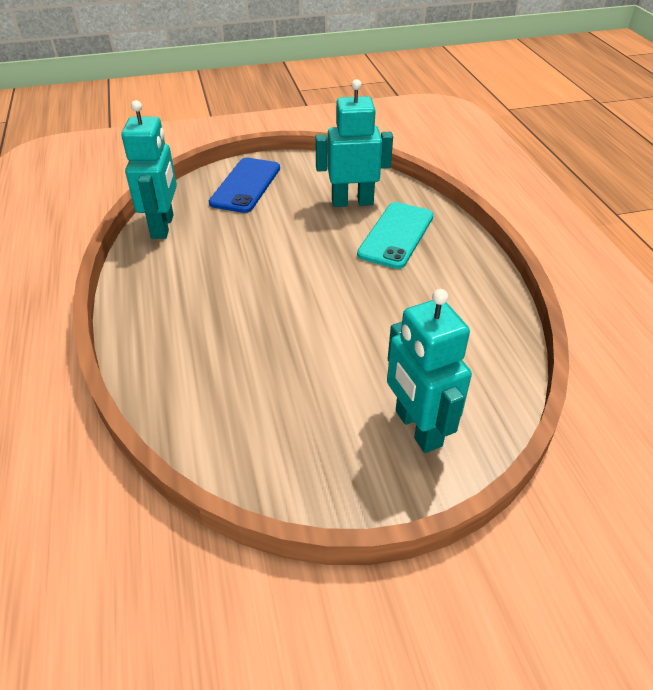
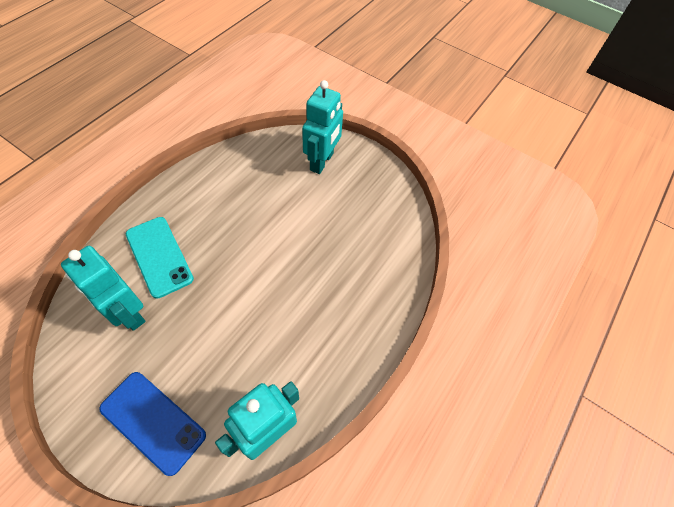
camera: 135 degrees left, 15 degrees up
blue phone [209,158,280,213] -> blue phone turned 60 degrees clockwise [99,372,206,476]
turquoise phone [357,202,434,269] -> turquoise phone turned 75 degrees clockwise [126,217,194,299]

